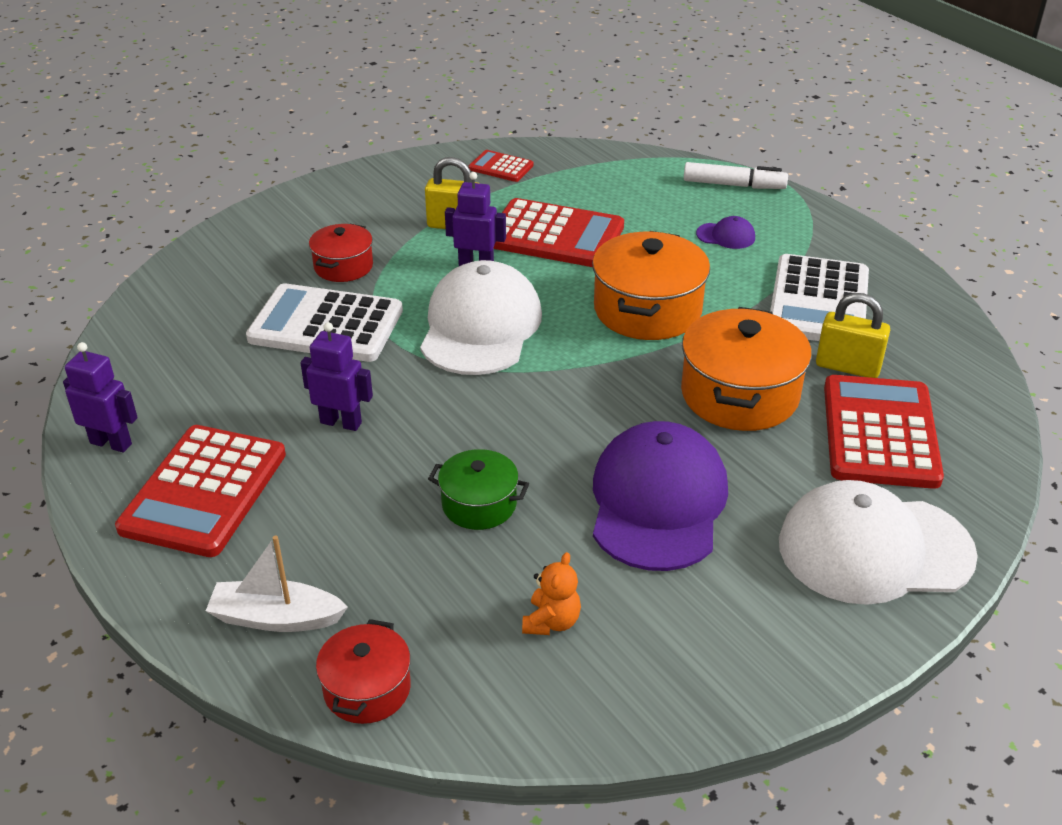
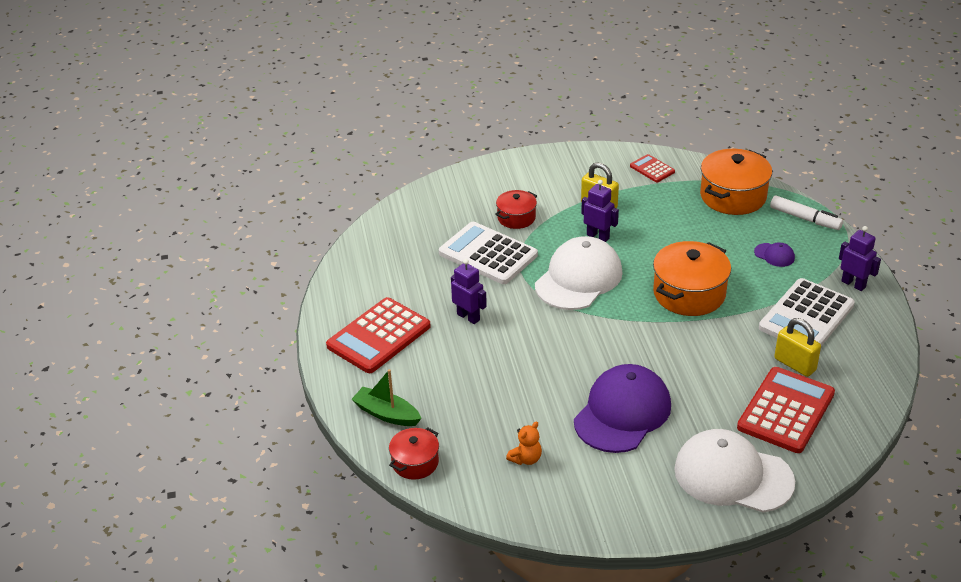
camera: 25 degrees right, 0 degrees up
purple robot [63,342,138,453] -> purple robot moved to [839,226,881,291]
white boat [206,535,348,632] -> green boat [351,369,421,426]
green pot [428,449,529,530] -> none
red calculator [494,198,624,267] -> none
orange pot [681,307,812,431] -> orange pot moved to [700,149,772,215]

